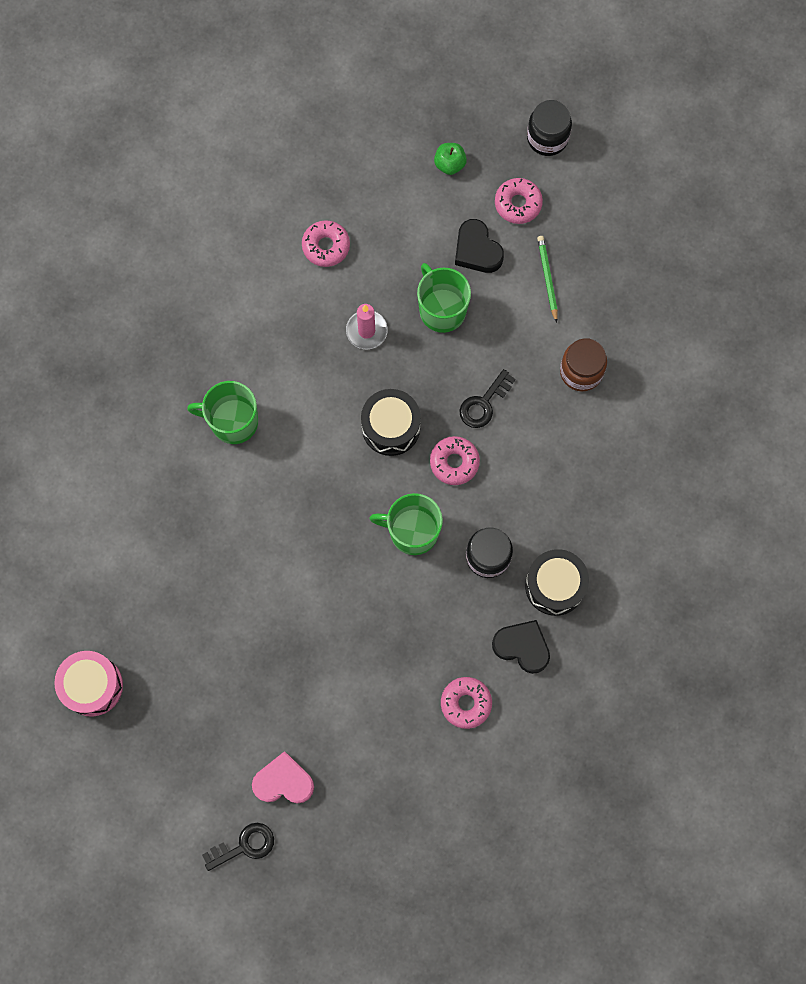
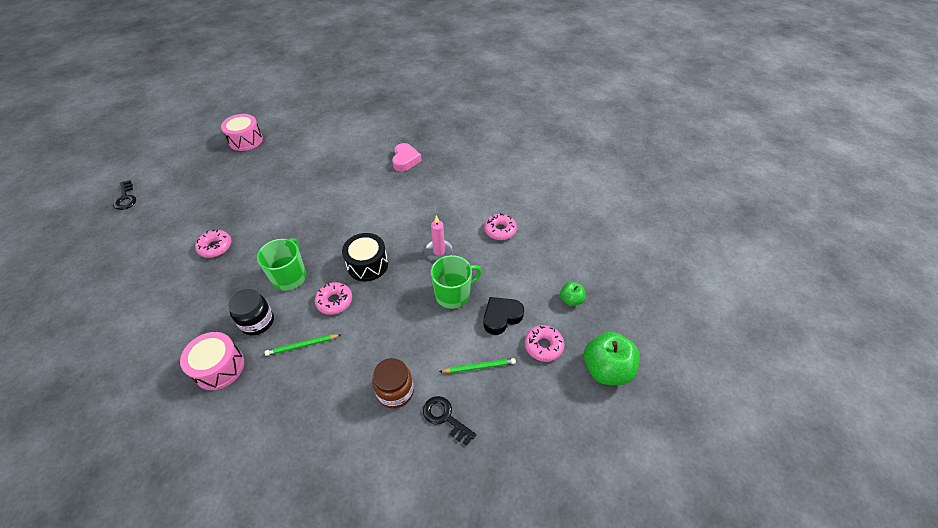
camera: 90 degrees right, 25 degrees down
green mug [187,381,258,444] -> none
pink heart [252,751,314,804] -> pink heart moved to [392,143,422,171]
pink donut [441,677,492,729] -> pink donut moved to [195,230,231,258]
black key [459,369,516,428] -> black key moved to [423,396,476,446]
black heart [492,620,550,674] -> none
black drum [525,549,589,616] -> pink drum [180,332,244,390]
black jar [527,100,572,156] -> green apple [584,332,640,385]
none -> green pencil [265,334,341,356]

